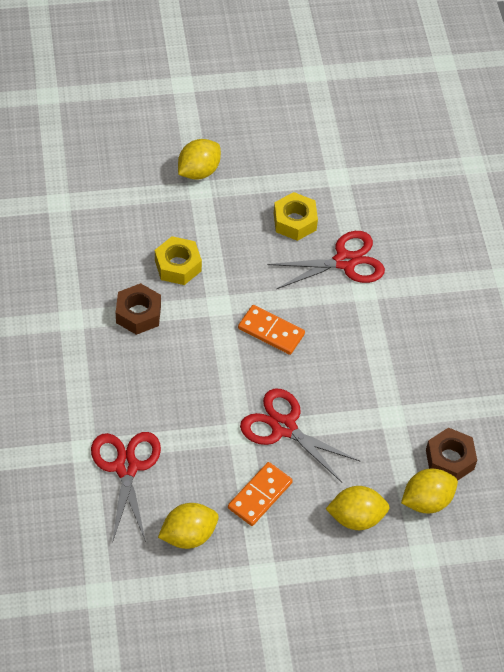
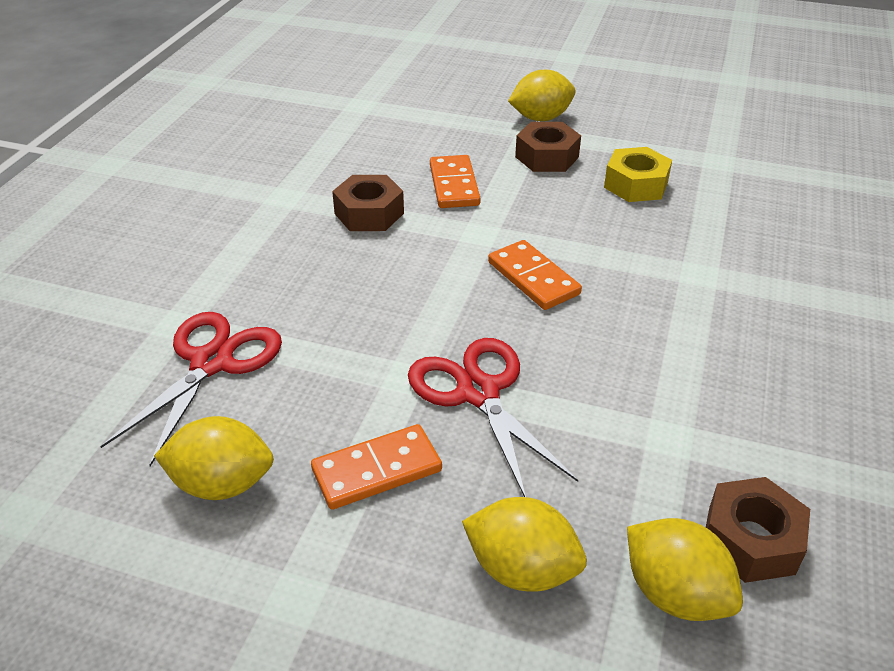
camera: 30 degrees right, 15 degrees down
yellow nut [155,236,202,285] -> orange domino [430,155,481,208]
red scissors [268,231,385,289] -> none
yellow lemon [401,469,458,513] -> yellow lemon turned 45 degrees clockwise [627,518,743,621]
none -> brown nut [515,122,581,172]

